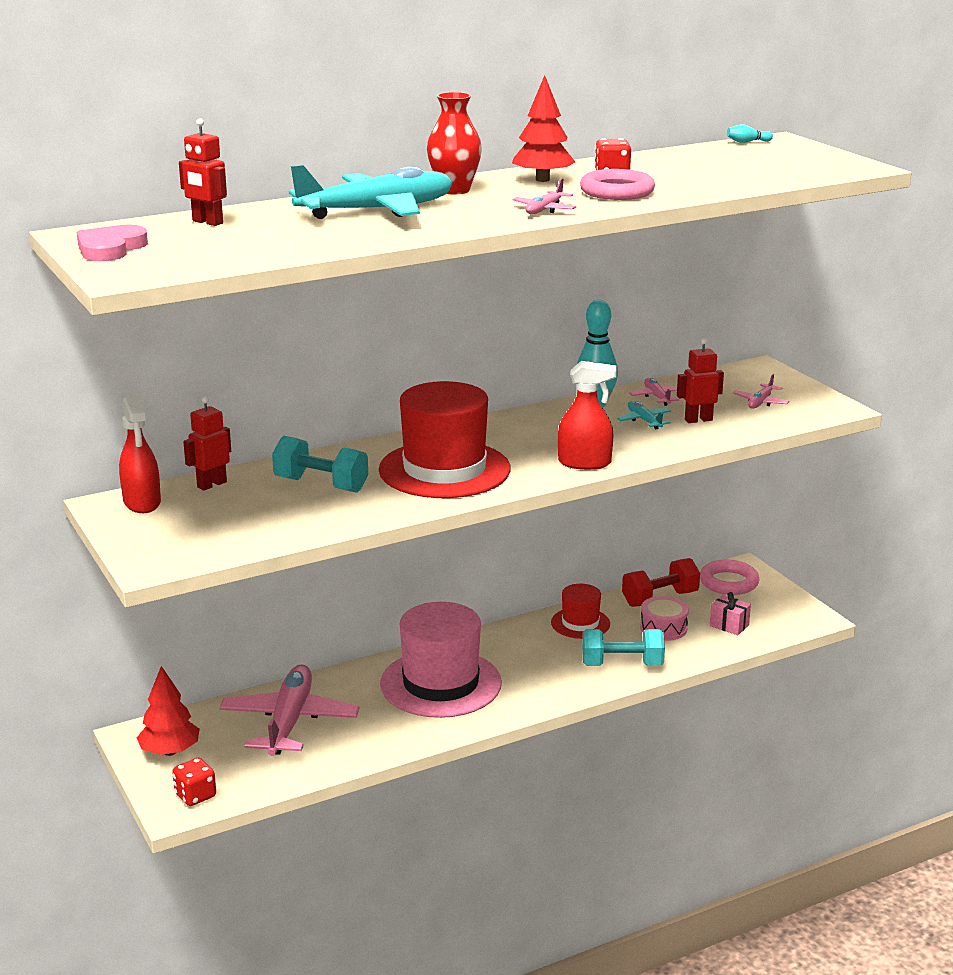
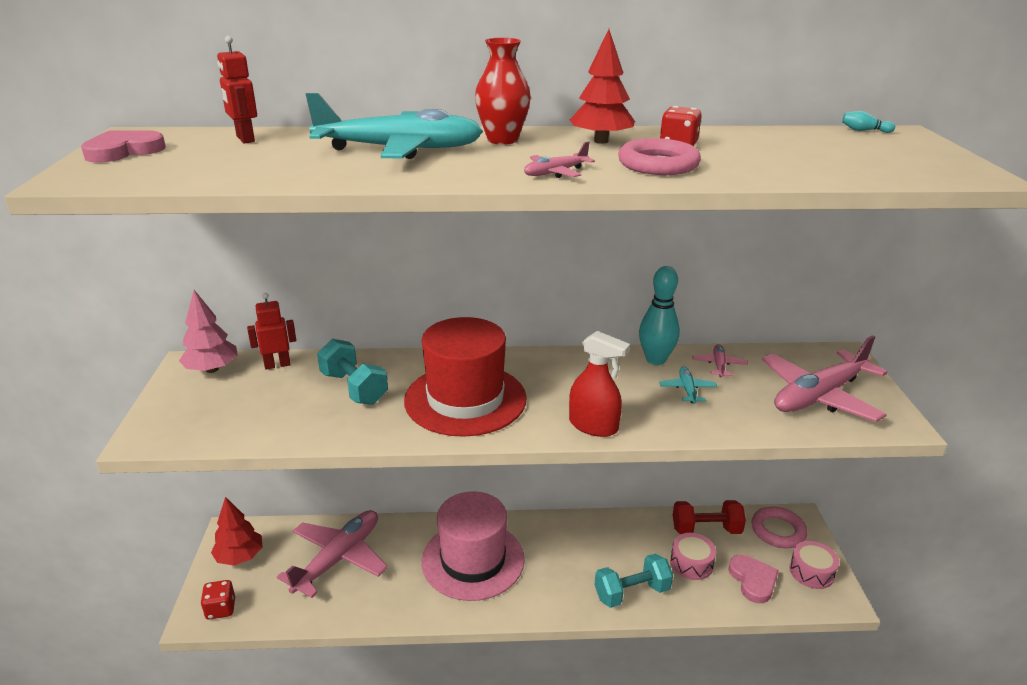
camera: 25 degrees right, 5 degrees up
red spray bottle [119,395,161,513] -> pink tree [179,290,238,373]
red hat [551,584,610,639] -> none
turquoise dumbbell [582,629,665,666] -> turquoise dumbbell turned 45 degrees counterclockwise [594,553,673,608]
red robot [677,338,724,423] -> none
pink gift [710,592,751,635] -> pink heart [728,555,779,603]
pink plane [733,374,790,409] -> pink plane [762,335,888,422], size x2.31
none -> pink drum [789,541,839,589]

